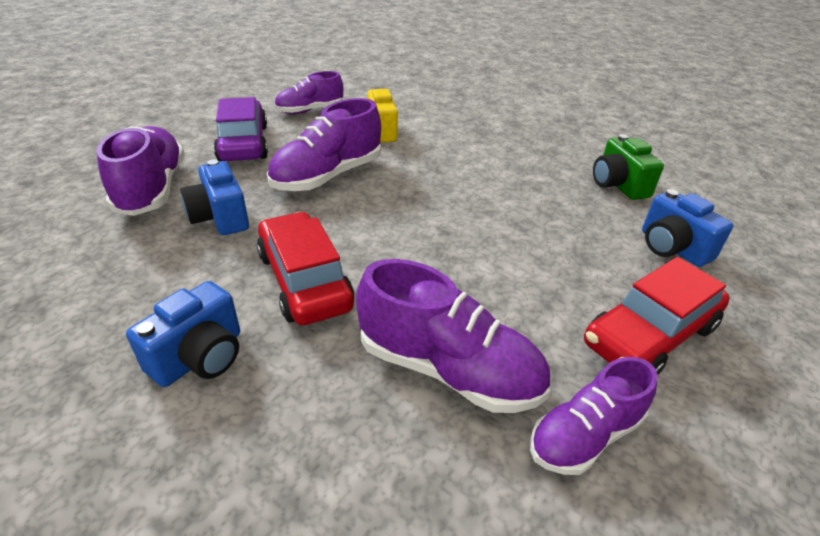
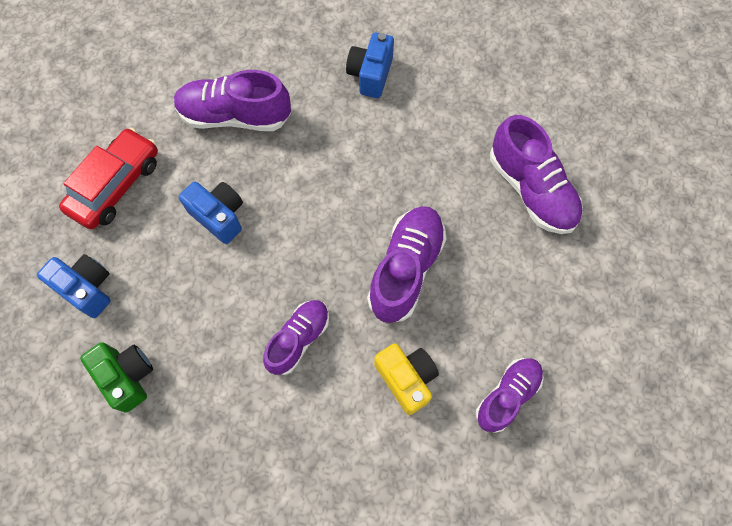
camera: 160 degrees right, 30 degrees up
blue camera [180,159,249,235] -> blue camera moved to [179,182,243,244]
purple car [214,97,268,161] -> none
red car [257,212,354,325] -> none
purple shoe [530,357,658,475] -> purple shoe moved to [263,300,329,375]

